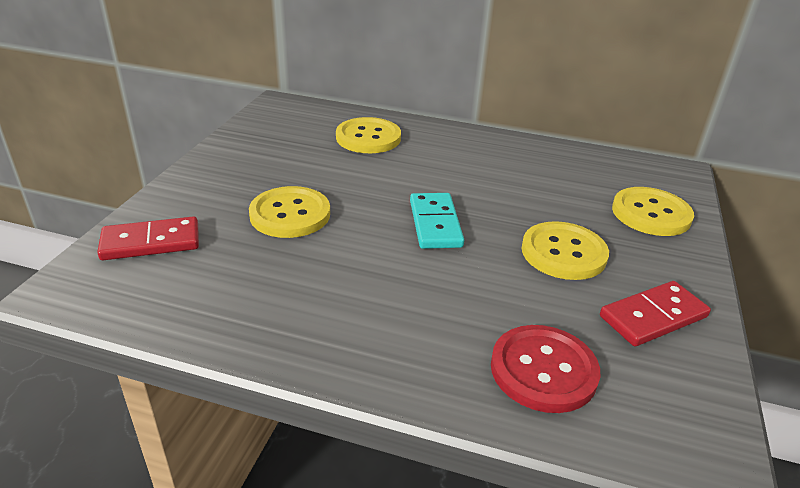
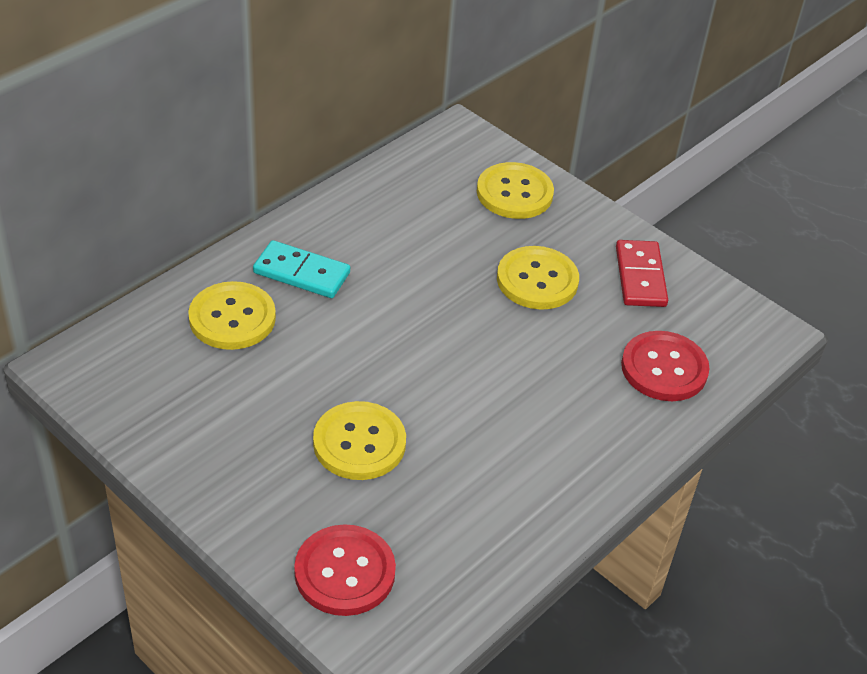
camera: 65 degrees left, 10 degrees up
red domino [97,216,199,260] -> red button [294,524,396,616]
turquoise domino [410,193,464,249] -> turquoise domino moved to [253,240,350,298]

